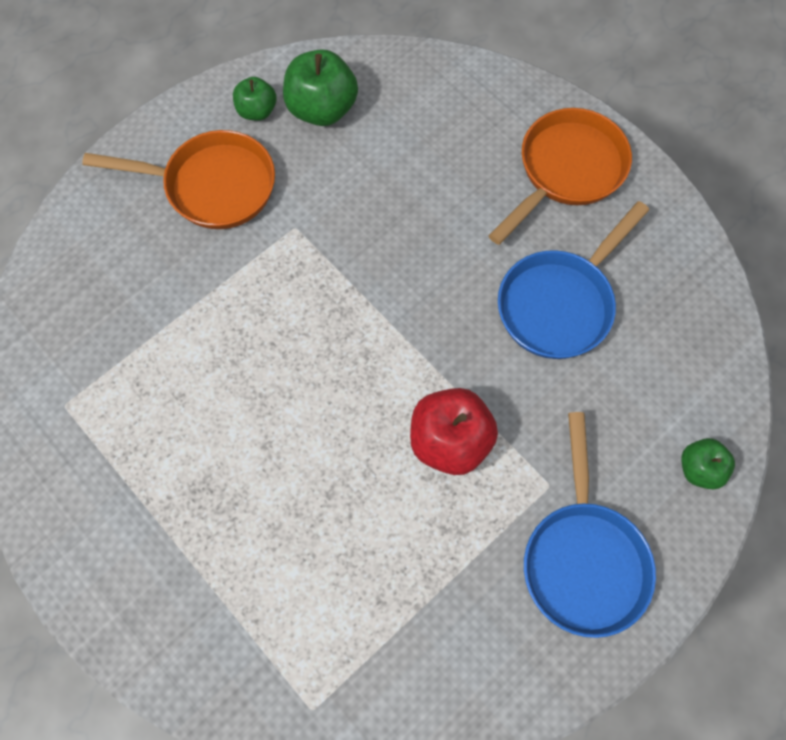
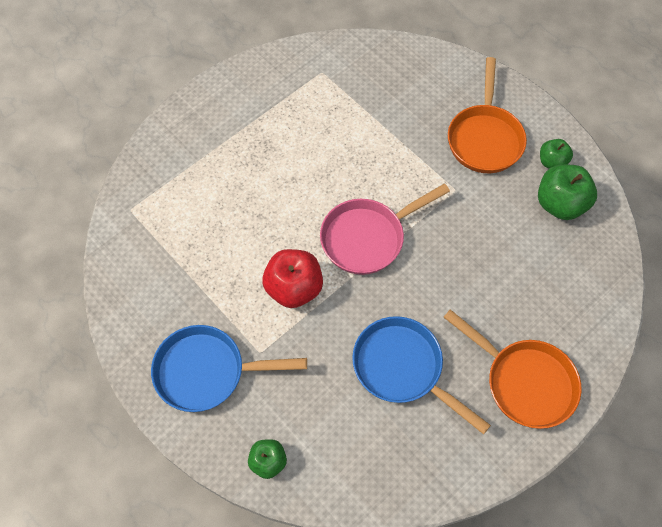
camera: 90 degrees right, 5 degrees down
none -> pink pan [320,184,450,275]

